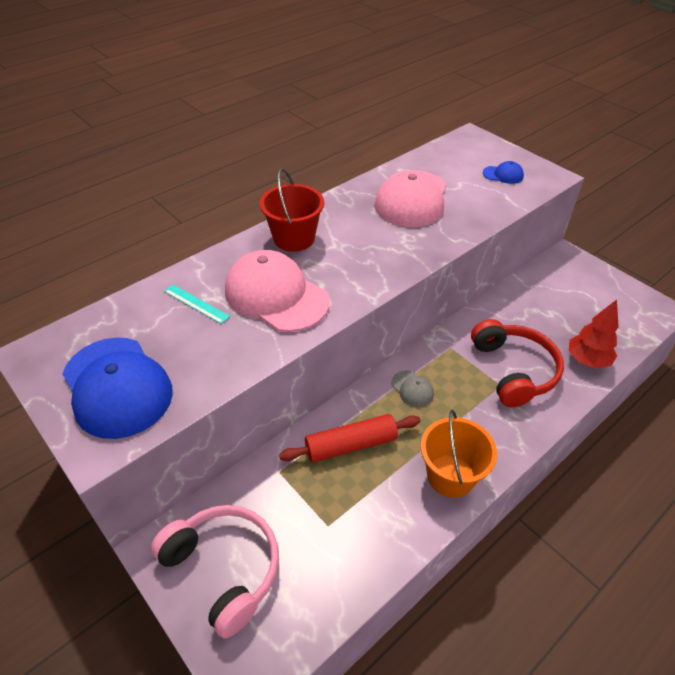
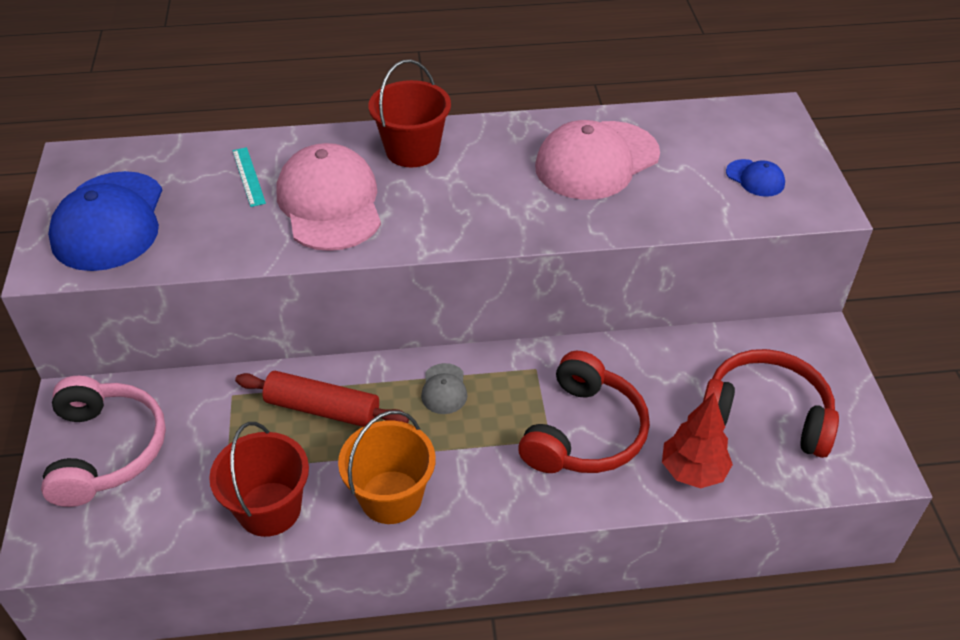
camera: 35 degrees right, 0 degrees up
none -> red bucket [209,422,309,537]
none -> red headphones [703,349,839,458]

